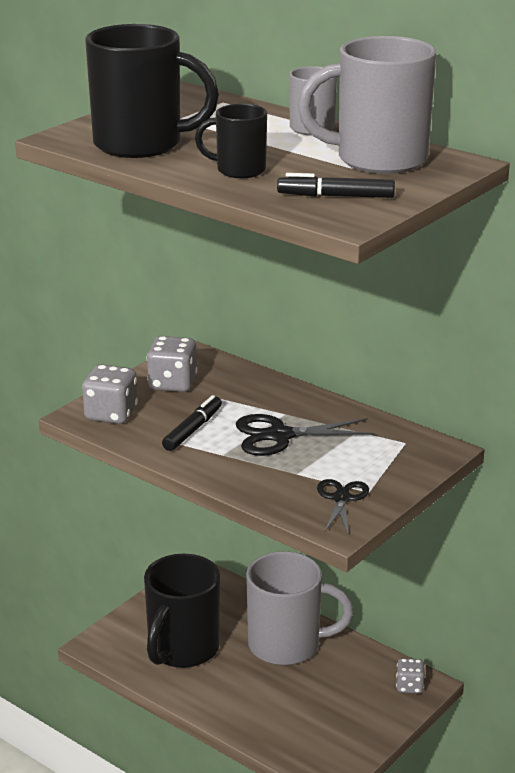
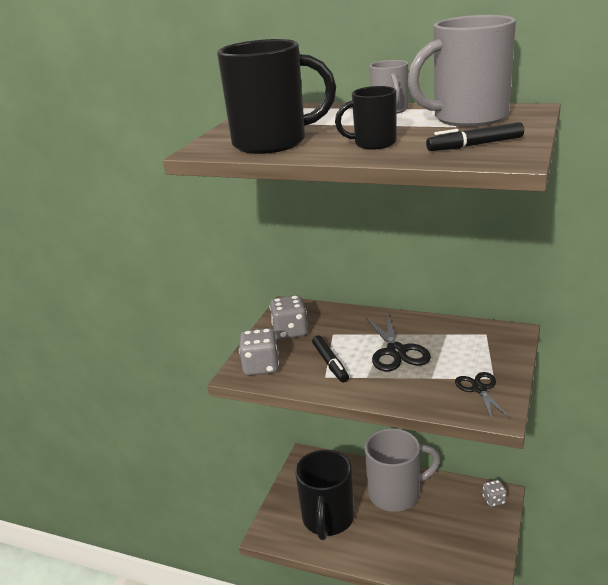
camera: 15 degrees left, 0 degrees up
black marker [162,395,222,451] -> black marker turned 150 degrees clockwise [312,335,349,383]
black scissors [236,414,375,456] -> black scissors turned 75 degrees counterclockwise [365,312,431,372]

